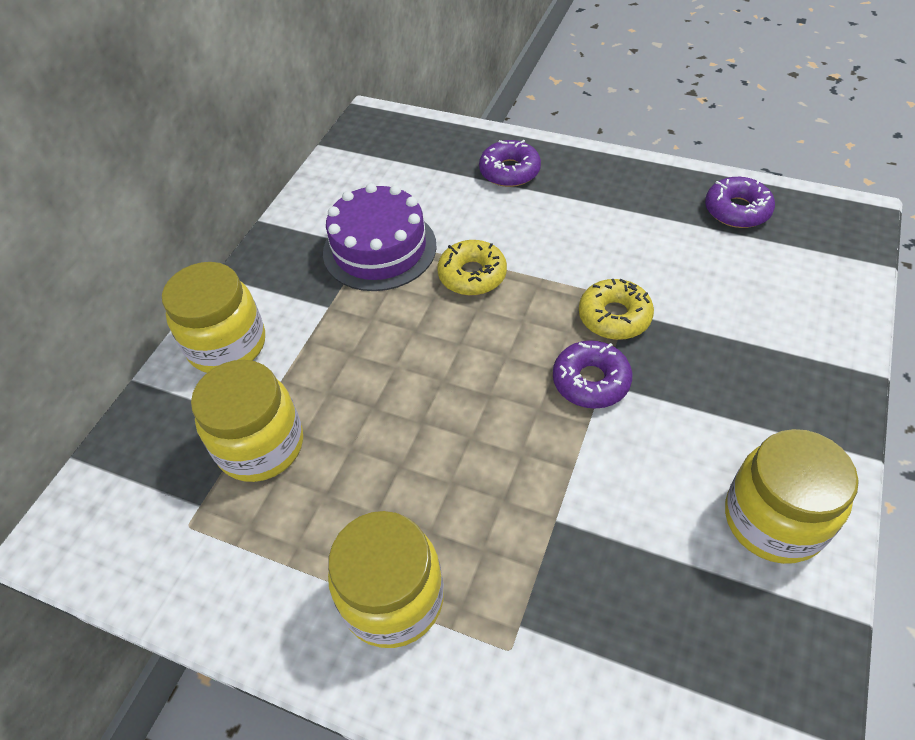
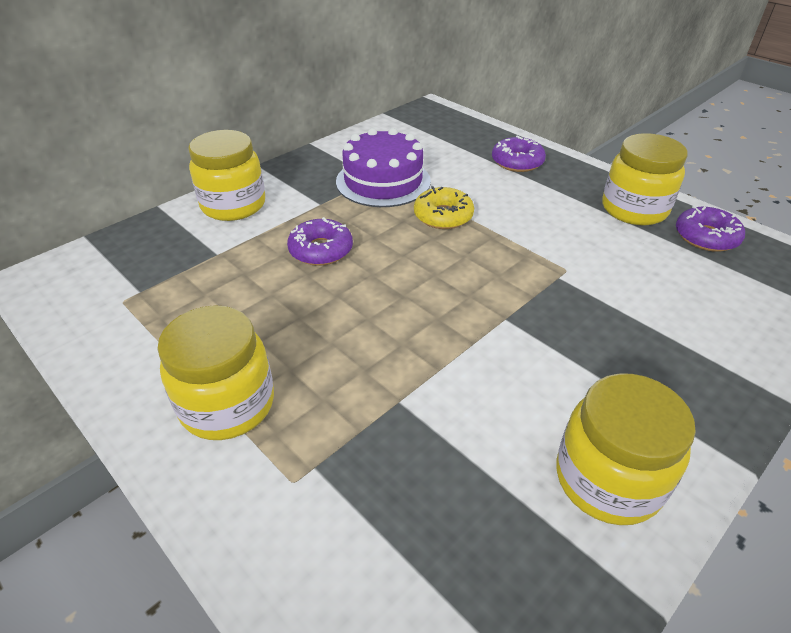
camera: 20 degrees right, 10 degrees down
yellow jar [191,360,303,482] -> yellow jar moved to [602,133,688,225]
purple donut [553,340,632,409] -> purple donut moved to [287,217,353,266]
yellow donut [579,279,654,340] -> none

